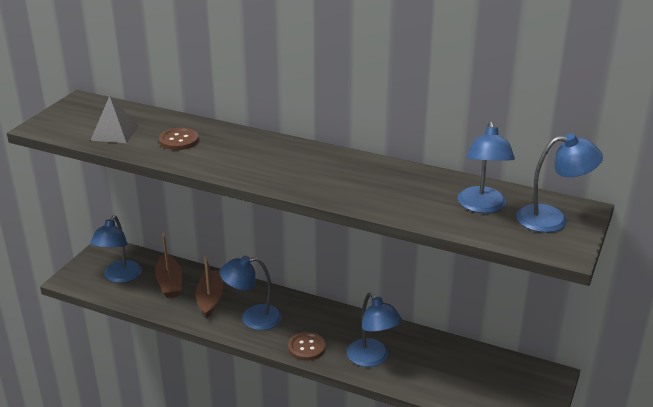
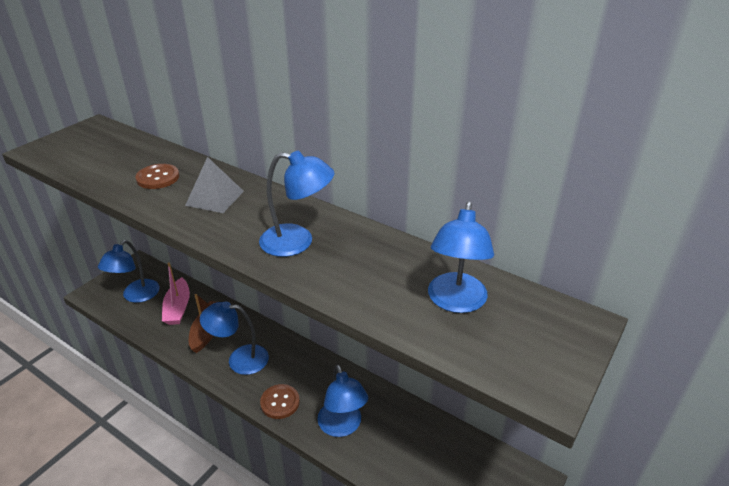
camera: 10 degrees right, 5 degrees up
grey pyramid [90,96,139,143] -> grey pyramid moved to [185,157,244,213]
brown boat [155,233,182,298] -> pink boat [162,262,190,325]
blue lamp [516,134,603,233] -> blue lamp moved to [259,151,335,257]

